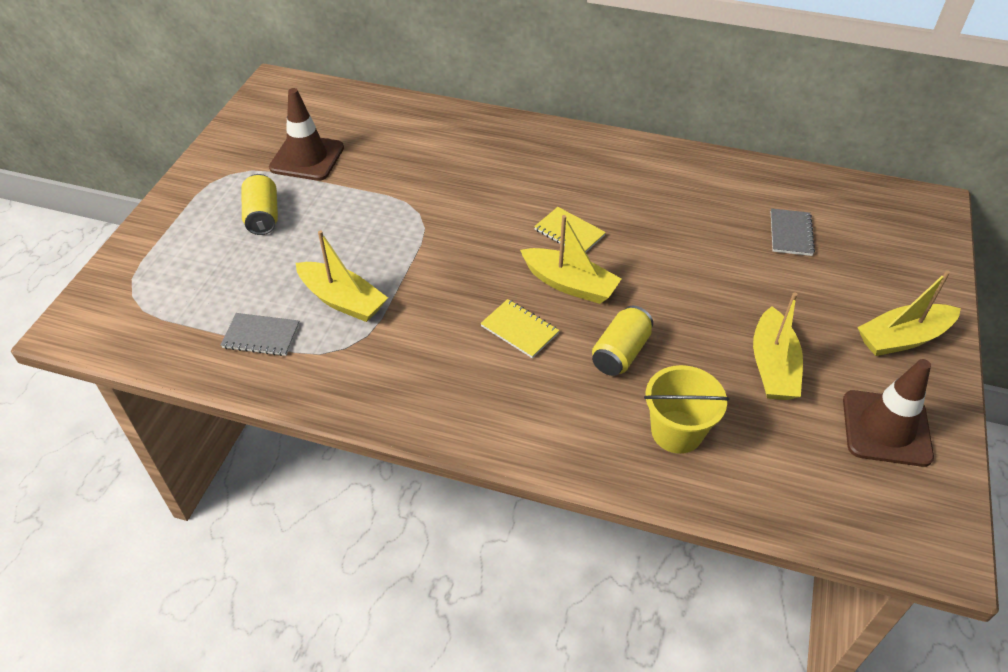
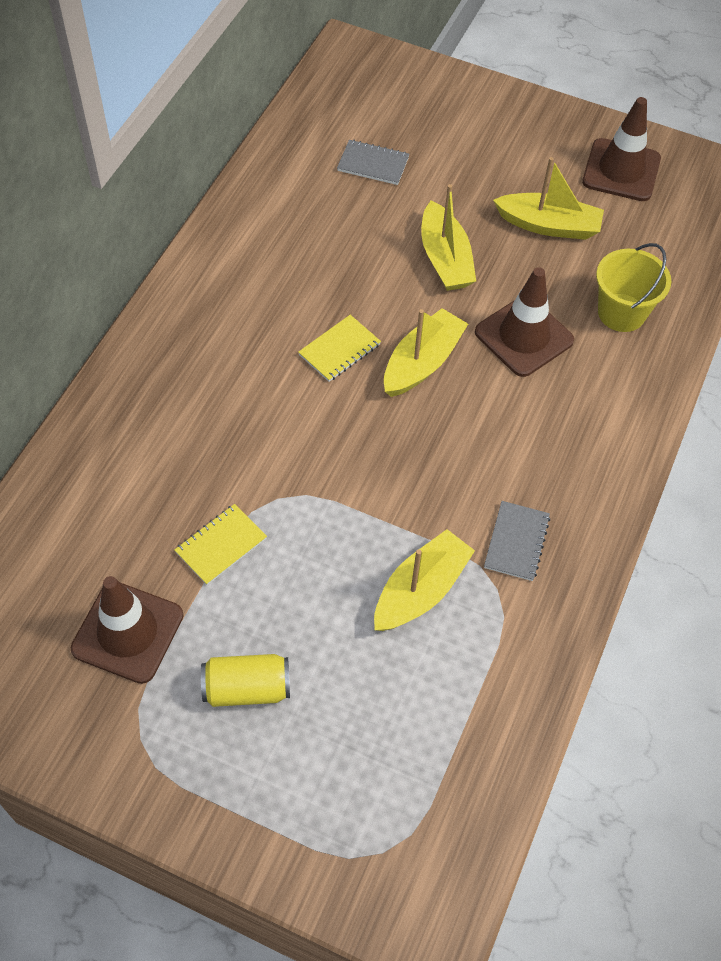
camera: 85 degrees left, 10 degrees up
grey notebook [221,313,300,356] -> grey notebook moved to [484,501,550,581]
yellow notebook [480,299,559,358] -> yellow notebook moved to [174,504,267,585]
yellow can [592,306,653,376] -> brown traffic cone [475,267,574,377]
yellow boat [857,270,961,356] -> yellow boat moved to [421,184,476,291]

